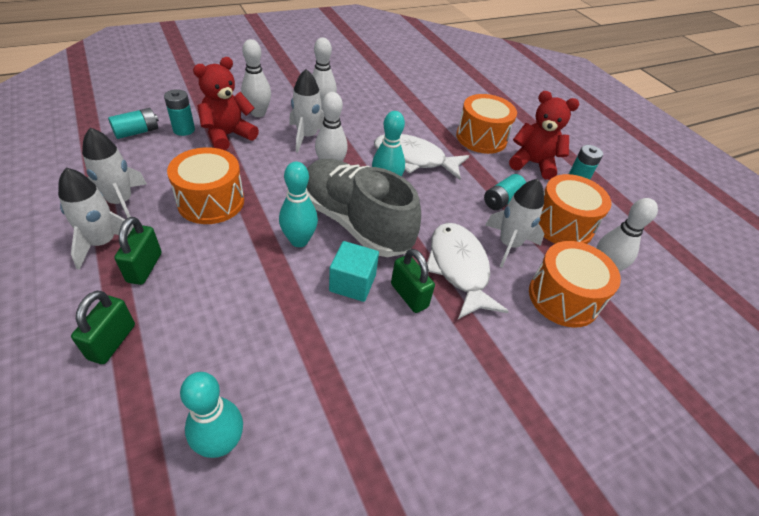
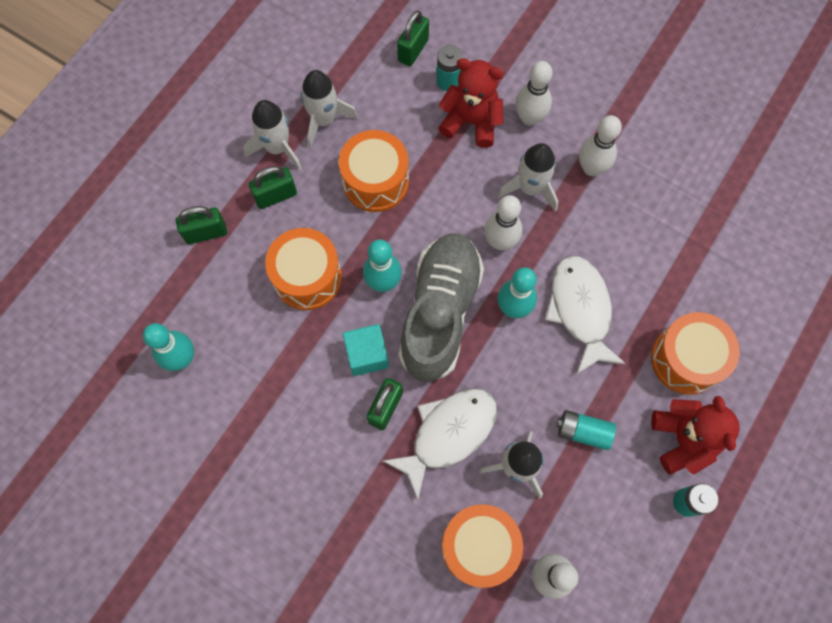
camera: 65 degrees right, 25 degrees up
turquoise battery [108,108,159,139] -> green padlock [397,10,429,66]
orange drum [539,174,612,244] -> orange drum moved to [265,228,342,310]

